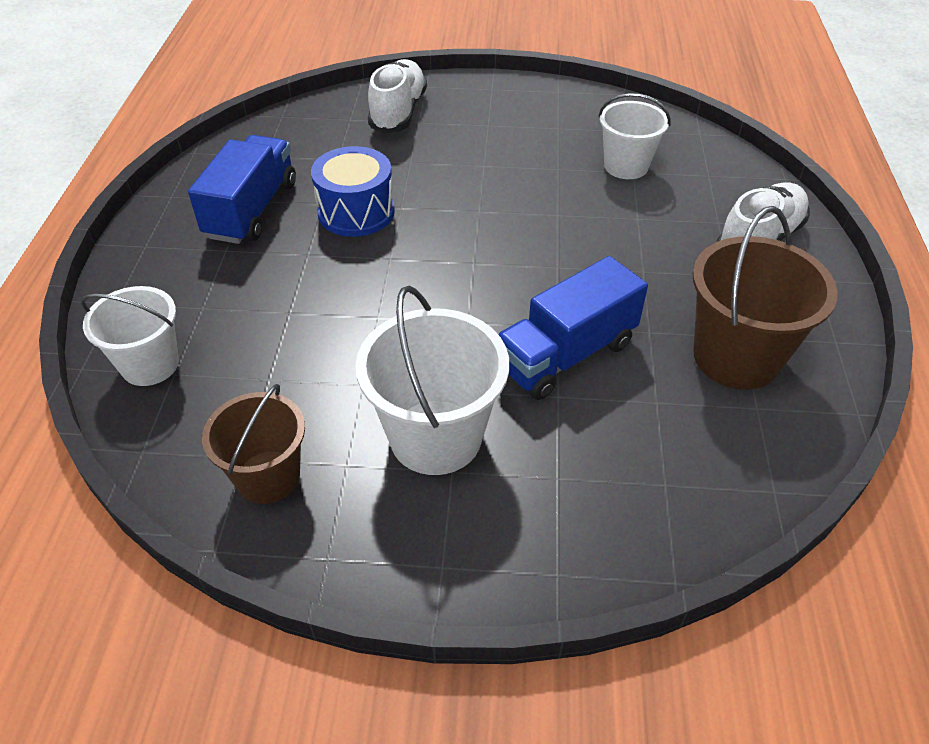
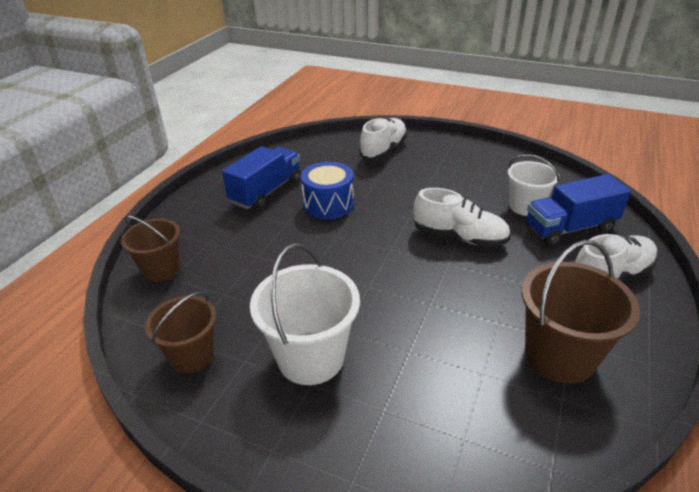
camera: 20 degrees right, 10 degrees down
white bucket [81,286,179,386] -> brown bucket [121,215,180,282]
blue truck [498,256,648,400] -> blue truck moved to [526,174,631,246]
none -> white shoe [414,188,511,247]

